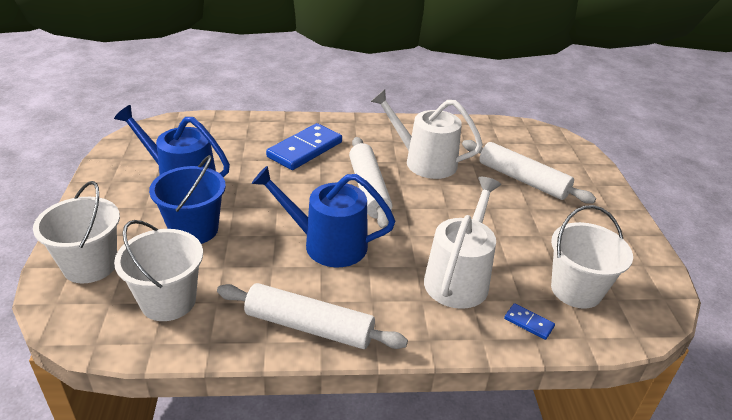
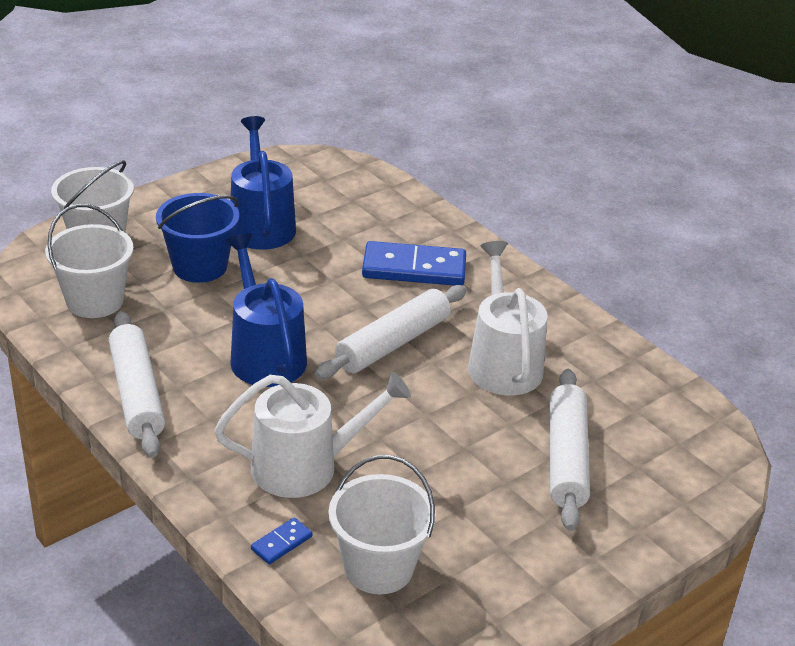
camera: 55 degrees right, 0 degrees up
blue domino [504,303,555,340] -> blue domino turned 45 degrees clockwise [251,518,313,564]

